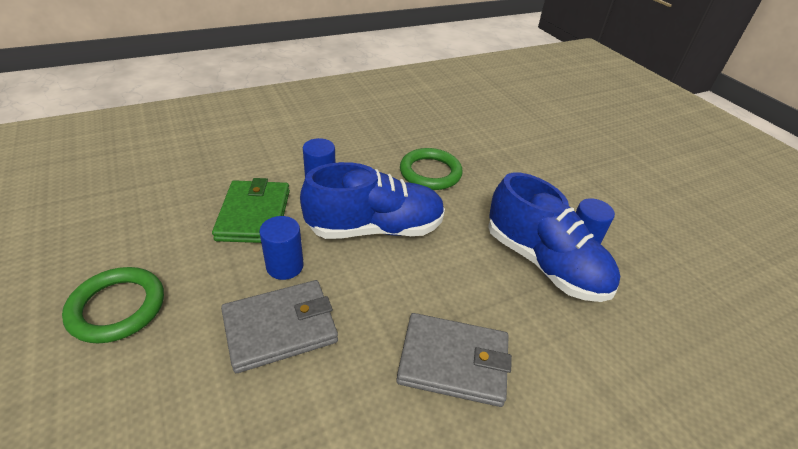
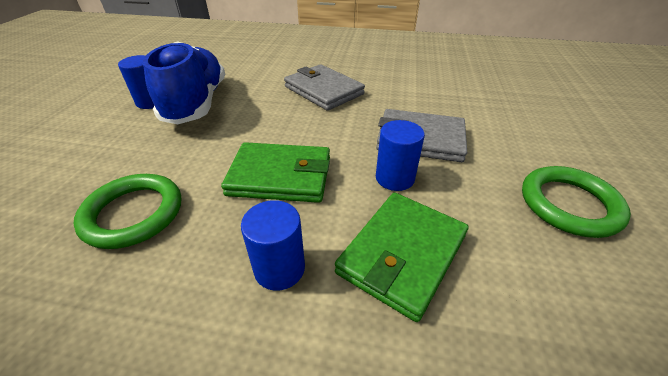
camera: 140 degrees left, 0 degrees up
blue shoe [300,162,445,239] -> green wallet [221,142,330,203]

